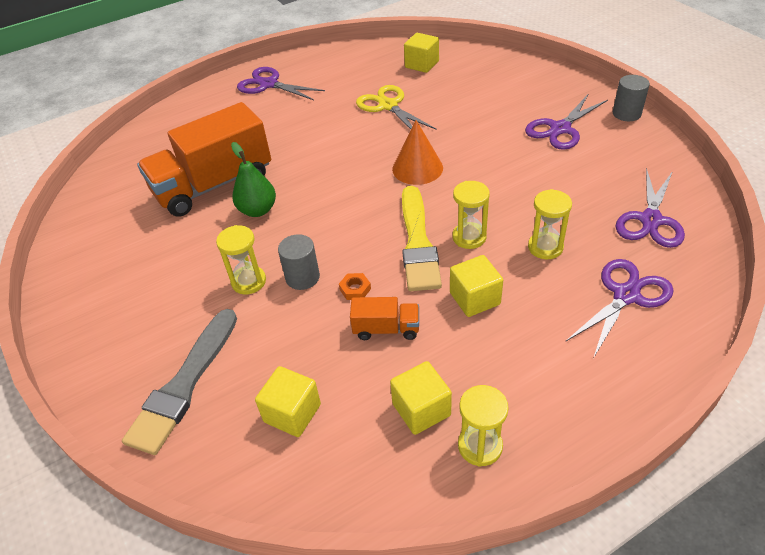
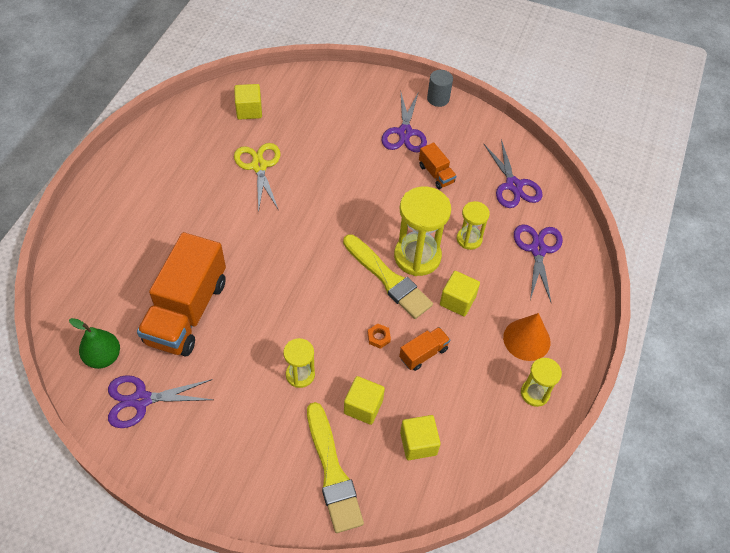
camera: 45 degrees left, 10 degrees up
grey brush [122,309,237,455] -> yellow brush [307,402,364,533]
green pear [231,142,276,217] -> green pear moved to [69,318,120,369]
purple scissors [237,67,325,100] -> purple scissors moved to [108,375,213,428]
grey cylinder [278,234,320,290] -> none
yellow scissors [356,85,437,130] -> yellow scissors turned 60 degrees clockwise [234,143,281,213]
yellow cube [390,361,452,435] -> yellow cube moved to [344,376,385,425]
orange cone [392,120,443,185] -> orange cone moved to [503,313,550,361]
yellow hourglass [452,181,490,249] -> yellow hourglass [394,186,451,276], size x1.79
none -> orange truck [419,142,457,189]

